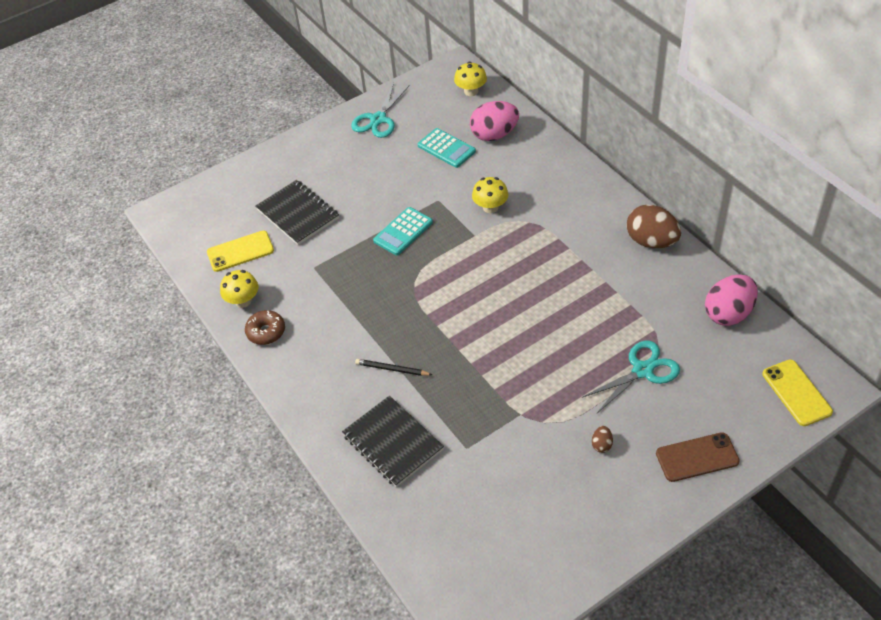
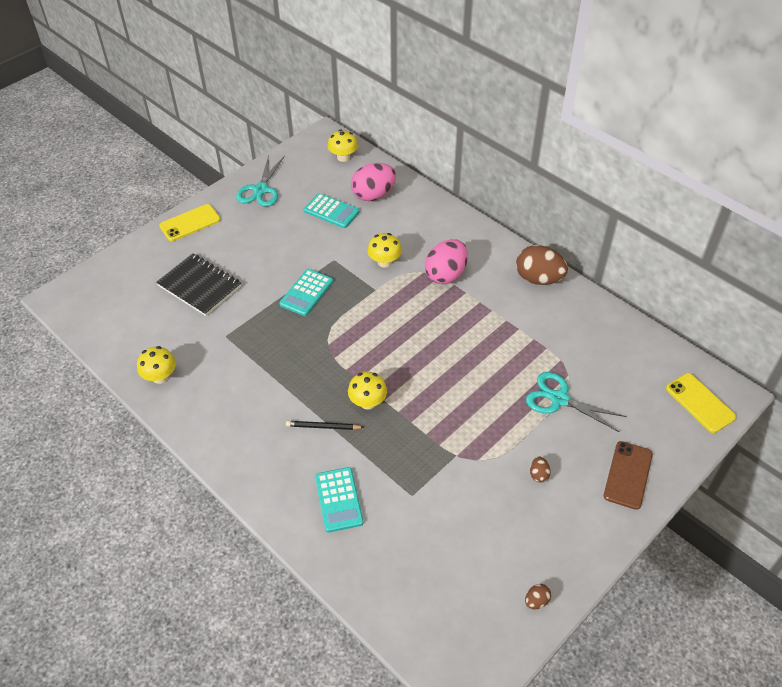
camera: 15 degrees left, 0 degrees up
yellow phone [207,231,274,272] -> yellow phone moved to [159,204,221,241]
brown donut [245,310,285,345] -> none
black notebook [342,396,444,487] -> turquoise calculator [315,467,364,533]
turquoise scissors [582,341,680,413] -> turquoise scissors turned 105 degrees counterclockwise [526,372,626,432]
brown phone [656,432,740,482] -> brown phone turned 45 degrees counterclockwise [604,441,653,510]
pink egg [705,274,758,326] -> pink egg moved to [425,239,468,284]
none -> yellow mushroom [348,372,387,409]
none -> brown egg [525,584,551,609]

